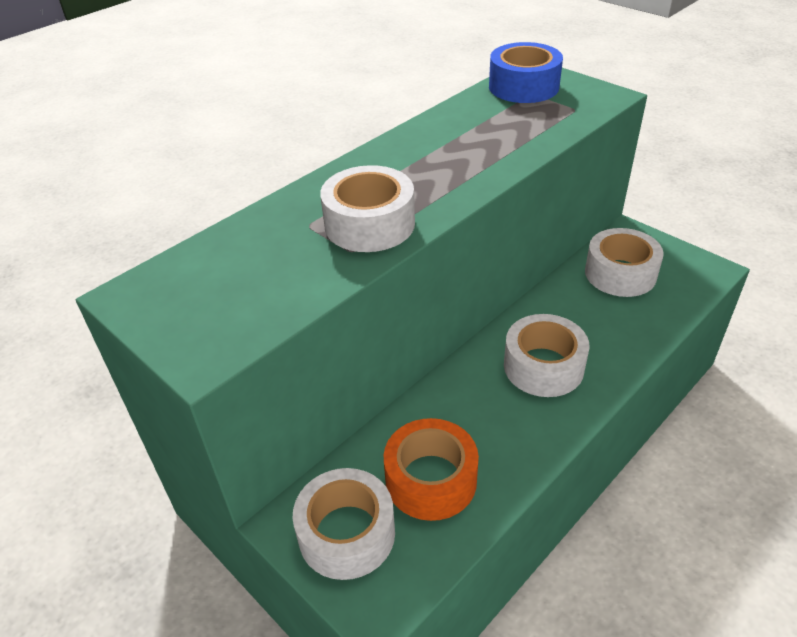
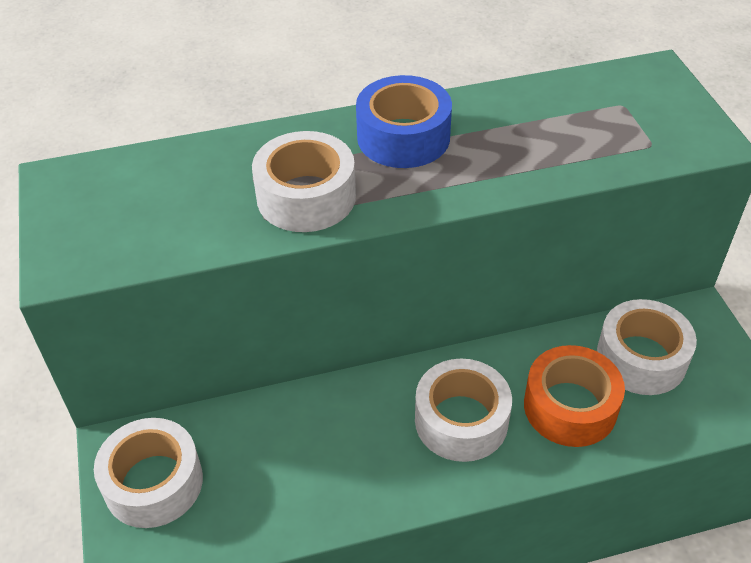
camera: 30 degrees right, 5 degrees up
orange tape [384,418,479,521] -> orange tape moved to [524,345,625,447]
blue tape [489,42,563,103] -> blue tape moved to [356,75,452,168]

